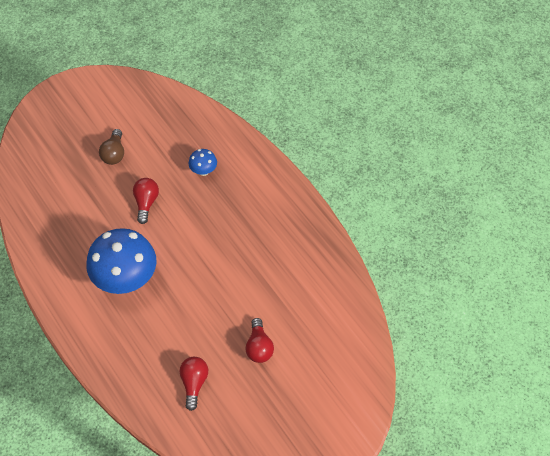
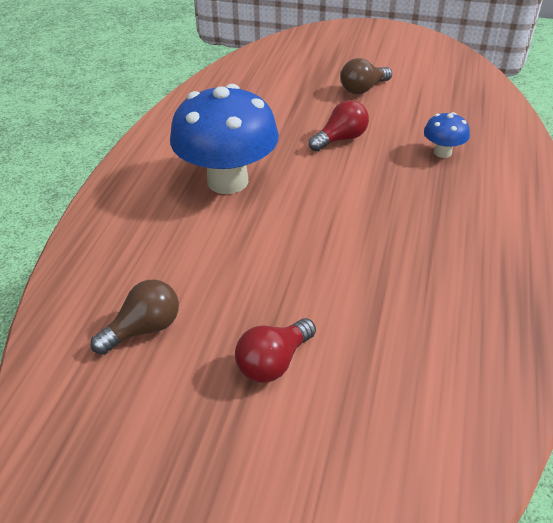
camera: 50 degrees right, 15 degrees down
red light bulb [179,357,208,411] -> brown light bulb [91,280,179,355]

